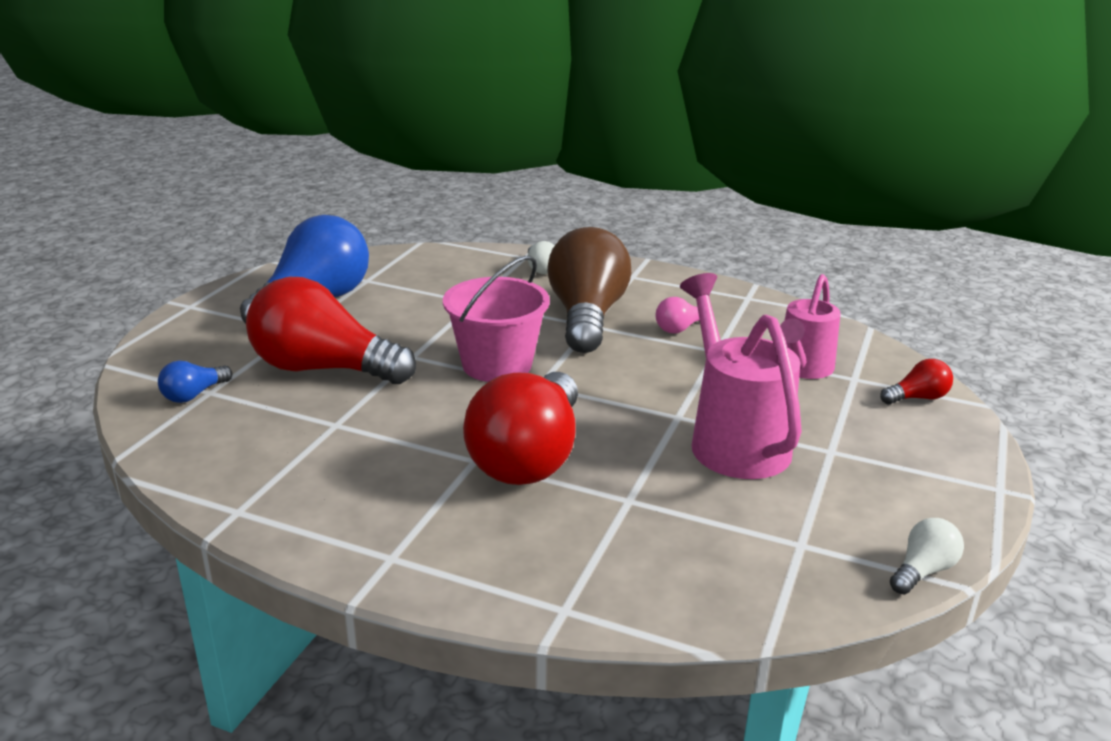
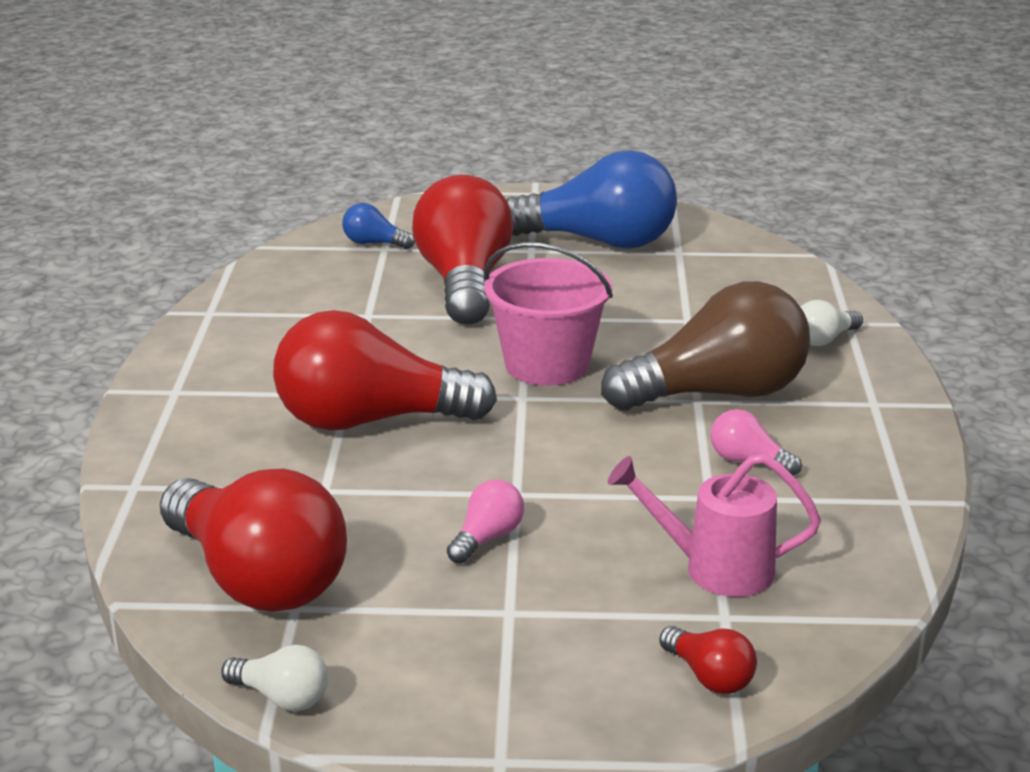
camera: 70 degrees right, 0 degrees up
pink watering can [680,273,802,479] -> pink light bulb [447,479,524,564]
none -> red light bulb [160,468,347,612]

